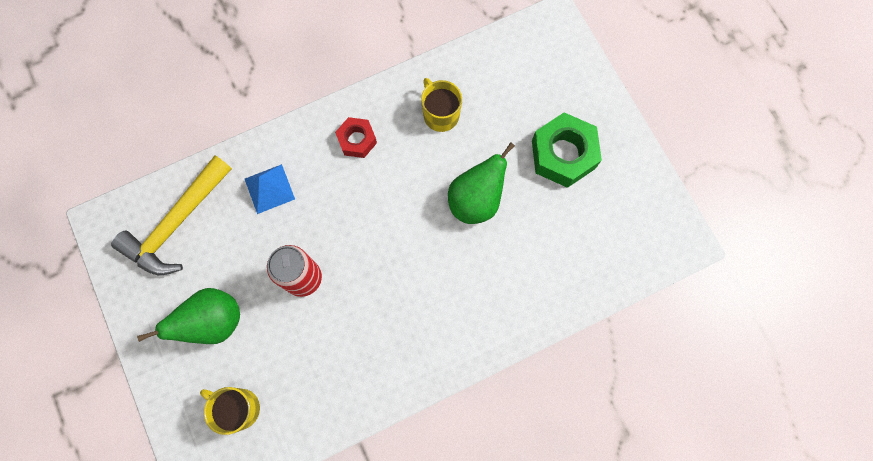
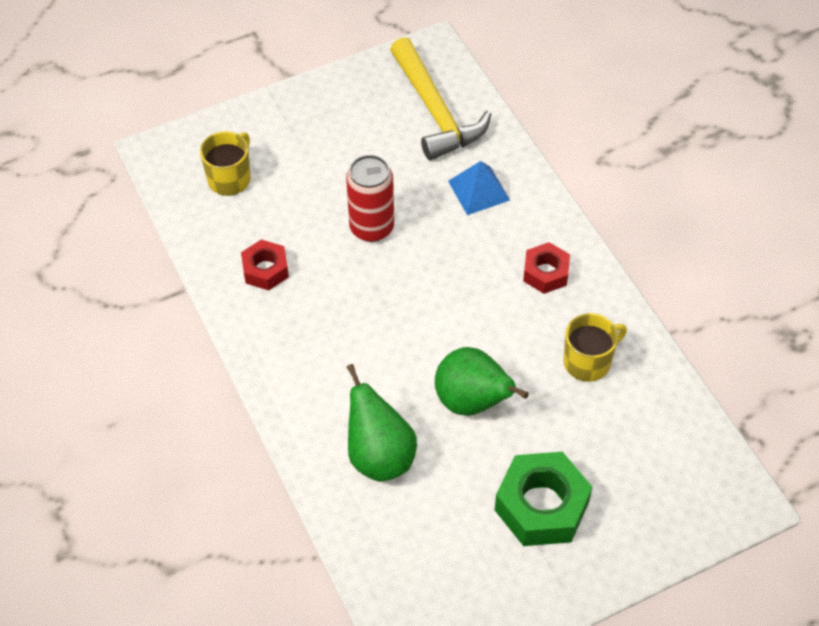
camera: 90 degrees right, 20 degrees down
yellow hammer [111,155,232,275] -> yellow hammer turned 150 degrees counterclockwise [390,37,491,161]
green pear [137,288,240,344] -> green pear moved to [347,364,417,482]
none -> red nut [241,239,289,290]

